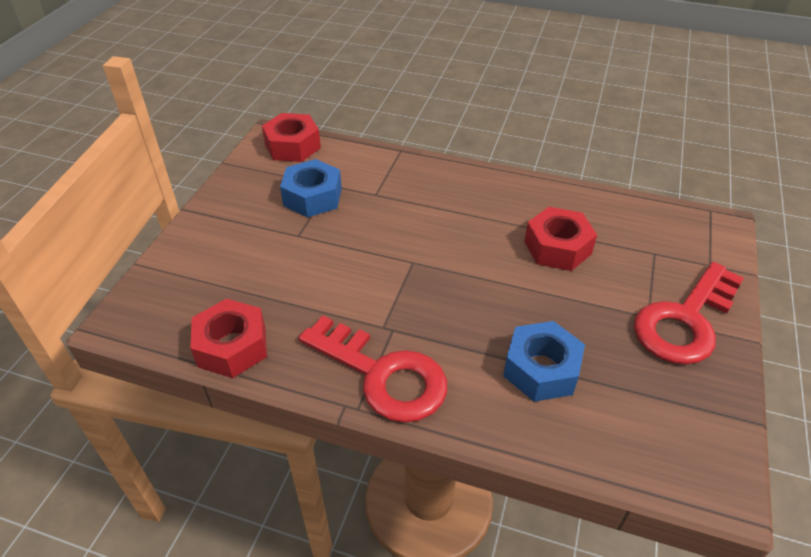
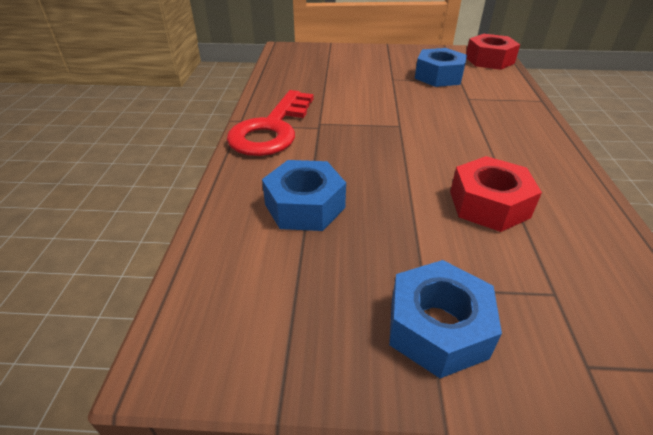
camera: 75 degrees right, 5 degrees down
red nut [190,299,267,378] -> none
red key [634,262,744,365] -> blue nut [389,260,502,378]

